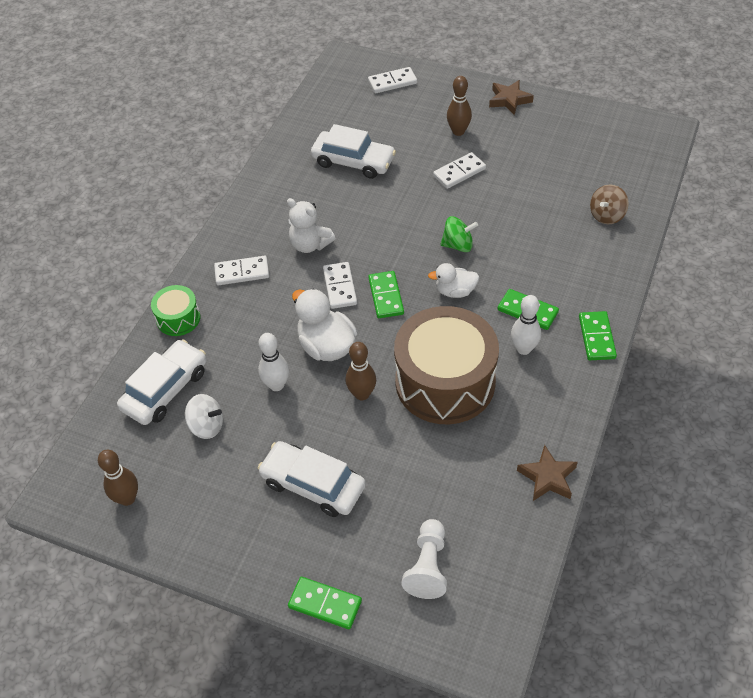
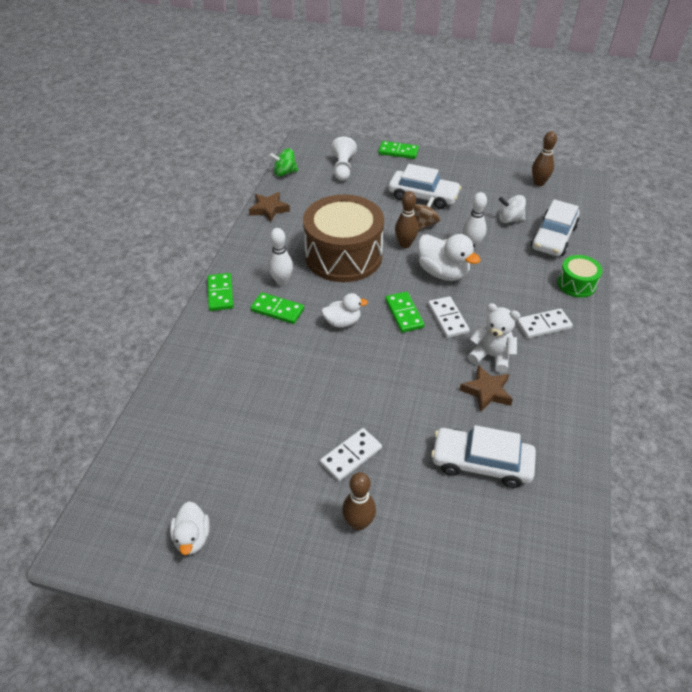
camera: 170 degrees right, 5 degrees down
white domino [368,67,417,93] -> none
green spinning top [440,216,478,252] -> green spinning top moved to [269,148,298,177]
brown star [489,80,534,115] -> brown star moved to [460,365,513,412]
brown spinning top [590,185,629,224] -> brown spinning top moved to [414,197,440,231]
none -> white duck [170,501,210,555]

